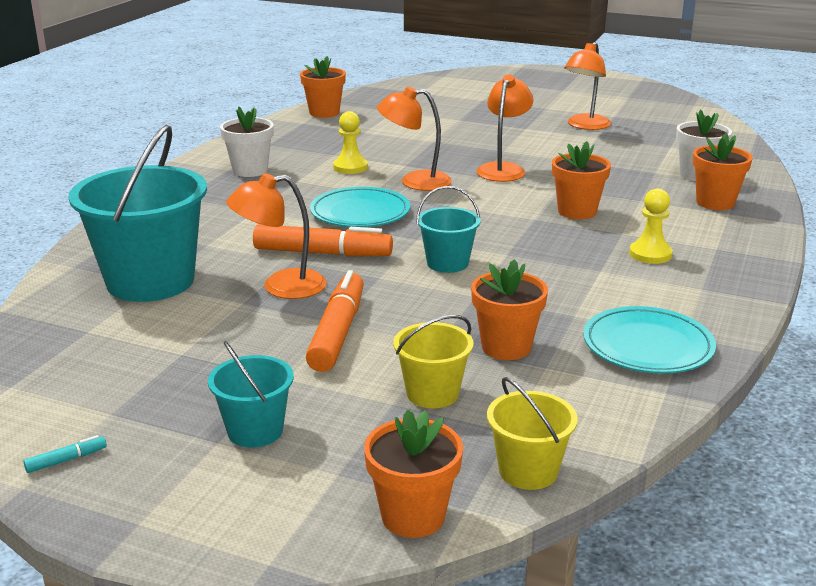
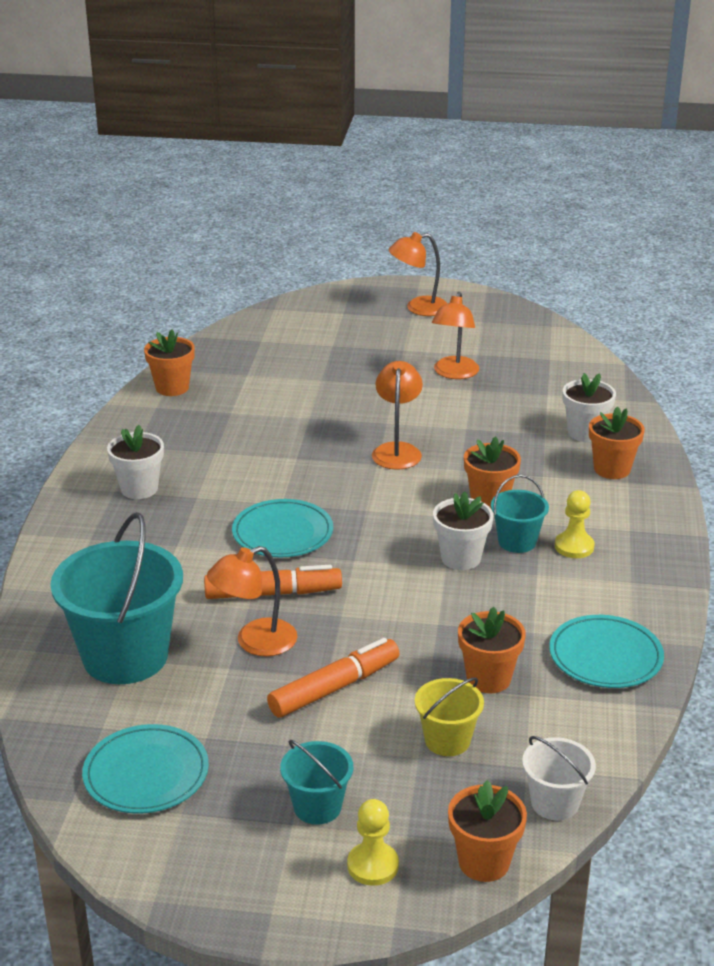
camera: 15 degrees left, 5 degrees up
turquoise marker [23,435,107,473] -> none
orange marker [306,270,364,372] -> orange marker turned 60 degrees clockwise [267,638,400,717]
yellow pawn [333,111,368,174] -> yellow pawn moved to [347,799,399,886]
orange lamp [377,86,452,191] -> orange lamp moved to [389,232,448,316]
turquoise bucket [417,186,480,273] -> turquoise bucket moved to [491,475,549,553]
yellow bucket [487,377,578,490] -> white bucket [522,736,596,821]
none -> turquoise plate [82,724,209,814]
none -> white flower pot [433,492,493,570]

